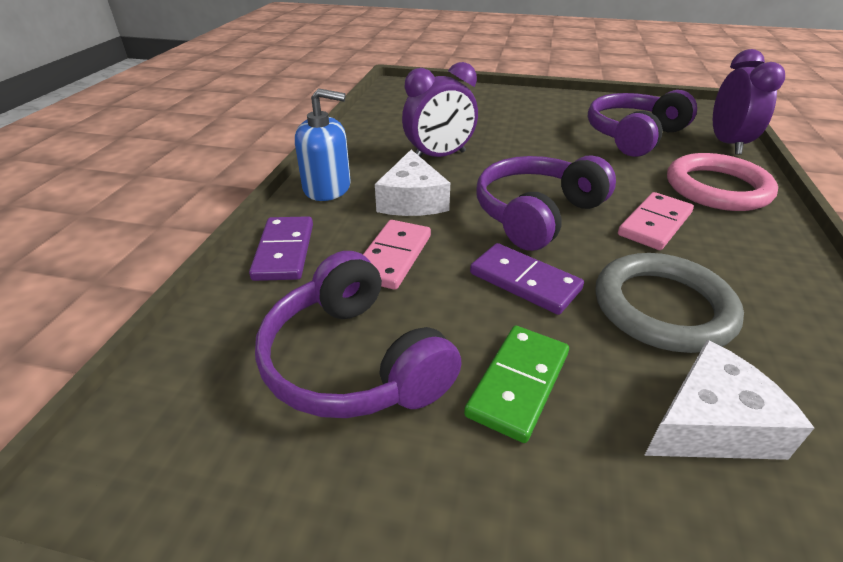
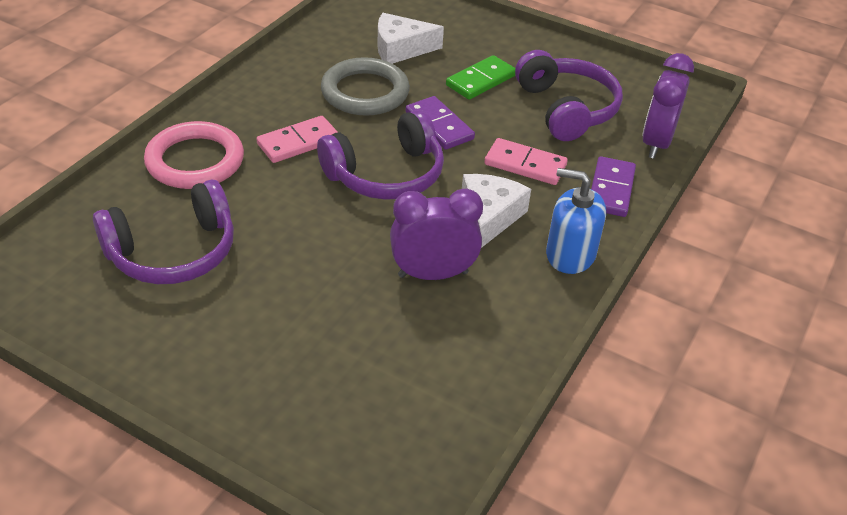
camera: 165 degrees left, 5 degrees up
pink domino [363,220,431,290] -> pink domino turned 75 degrees clockwise [484,138,568,185]
purple clock [713,49,785,155] -> purple clock moved to [642,53,694,159]

